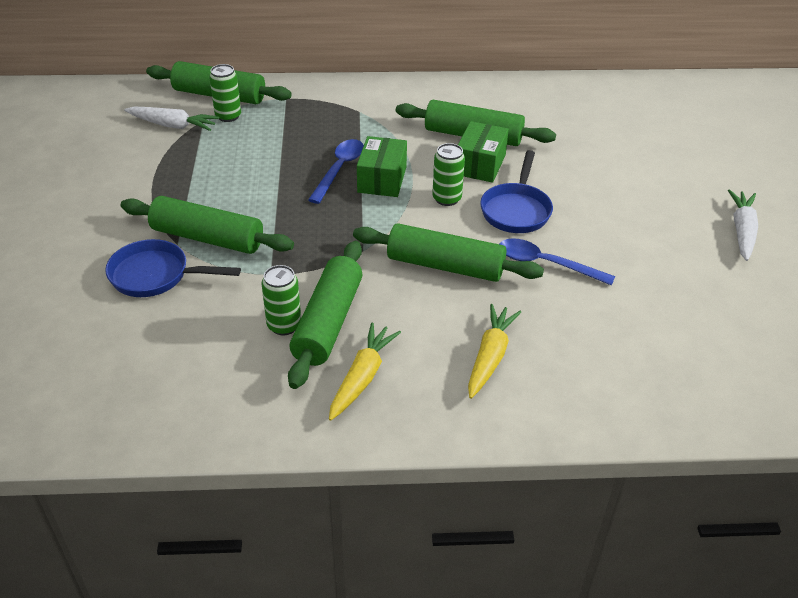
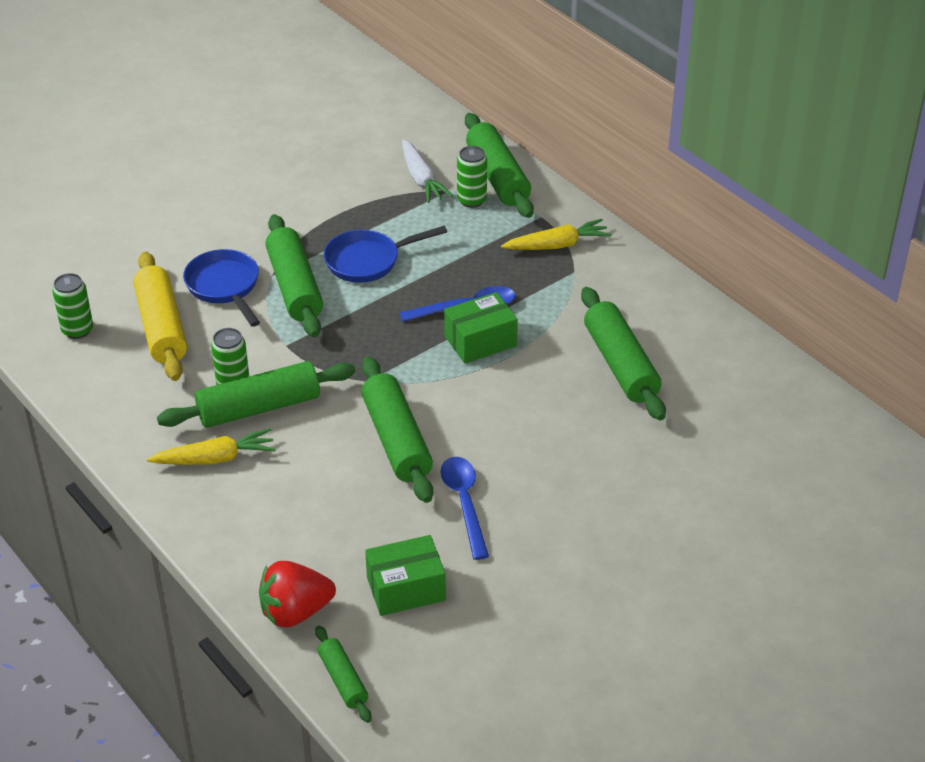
camera: 55 degrees right, 0 degrees up
green can [432,143,465,206] -> green can moved to [52,273,93,339]
green box [458,121,509,183] -> green box moved to [365,535,446,616]
yellow carrot [468,304,521,399] -> yellow carrot moved to [501,219,611,250]
blue pan [480,150,553,233] -> blue pan moved to [324,226,447,283]
white carrot [728,189,758,261] -> none
none -> yellow rolling pin [133,252,187,381]
none -> red strawberry [259,561,336,628]
none -> green rolling pin [315,626,371,723]

